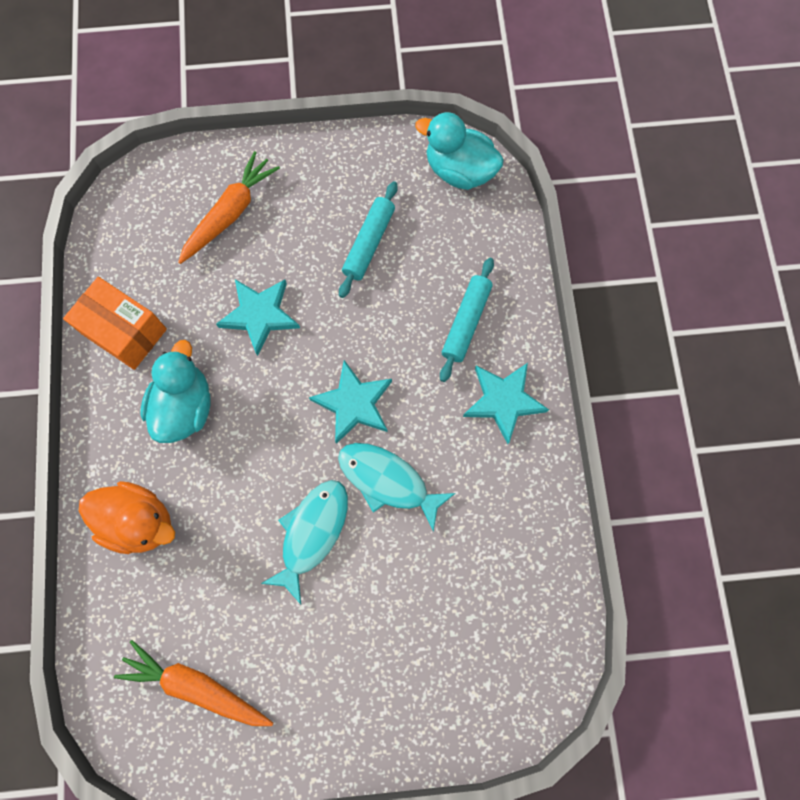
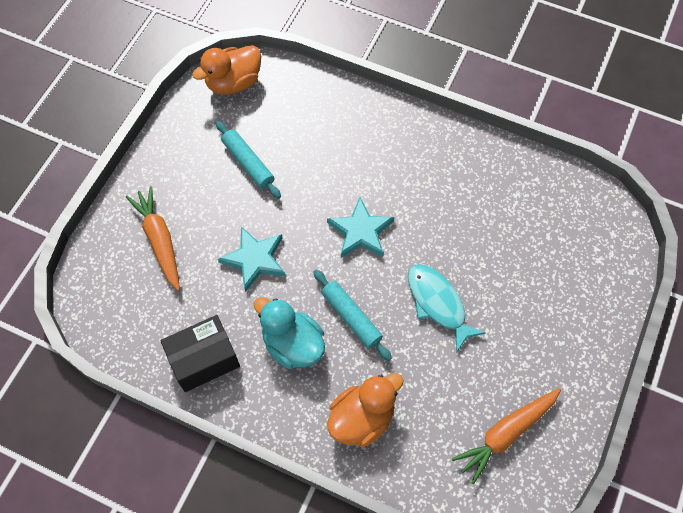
camera: 60 degrees left, 10 degrees down
orange box [63,277,167,370] -> black box [160,315,240,392]
turquoise fish [338,443,456,532] -> none
turquoise duck [415,112,504,190] -> orange duck [192,45,261,95]
turquoise rolling pin [440,258,494,382] -> turquoise rolling pin moved to [313,270,392,361]
turquoise star [463,363,549,444] -> none

